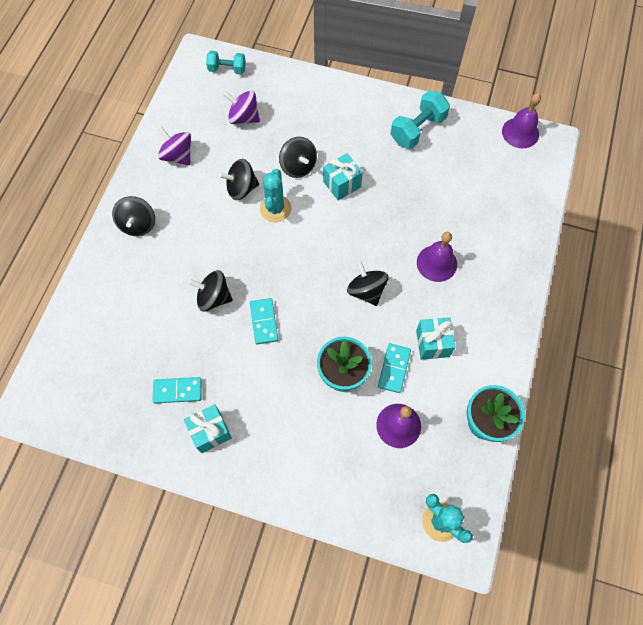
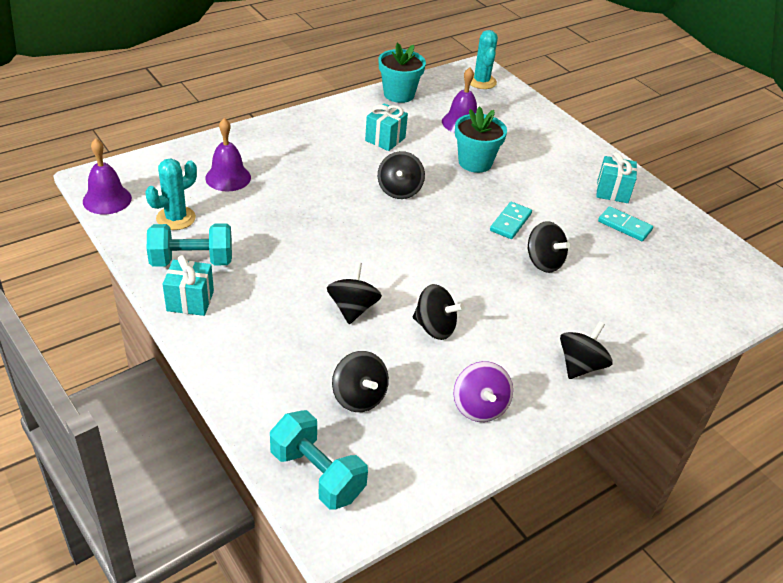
camera: 145 degrees left, 25 degrees down
turquoise dumbbell [206,51,246,75] -> turquoise dumbbell [270,410,368,510], size x1.55
purple spinning top [224,90,260,124] -> black spinning top [332,351,389,412]
turquoise cactus [260,169,291,222] -> turquoise cactus moved to [145,158,197,230]
turquoise gift [323,153,363,200] -> turquoise gift moved to [162,255,214,316]
turquoise domino [378,343,411,393] -> none
purple bell [417,232,457,282] -> purple bell moved to [205,118,251,191]

